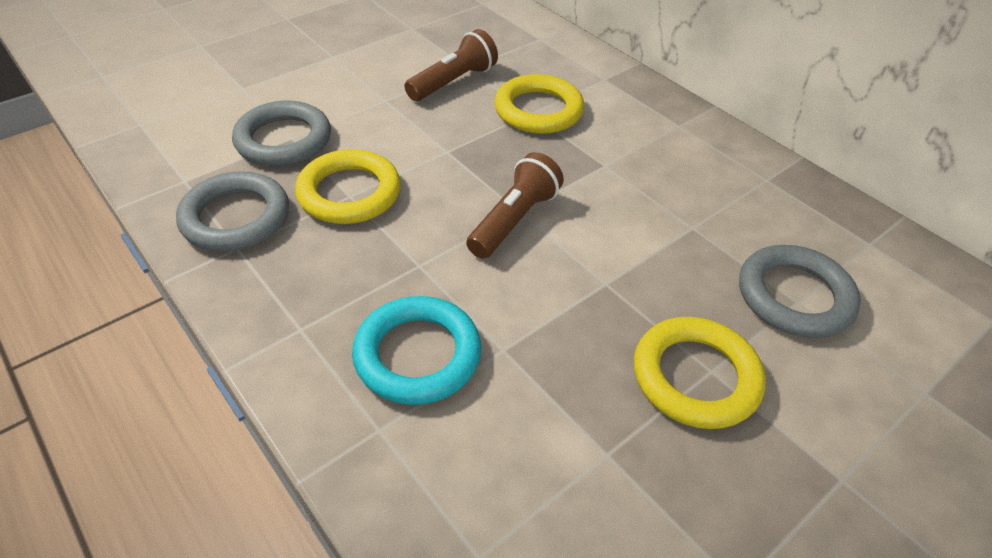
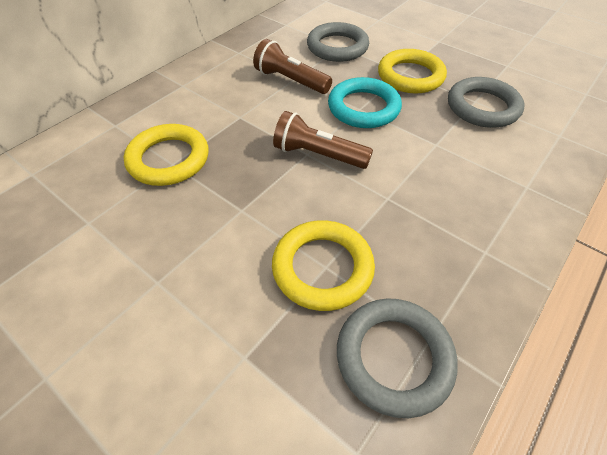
camera: 100 degrees left, 5 degrees up
grey ring [232,101,331,166] -> grey ring moved to [448,77,525,128]
turquoise ring [352,296,481,405] -> turquoise ring moved to [328,77,402,128]
brown flashlight [405,29,498,101] -> brown flashlight moved to [253,39,332,94]

